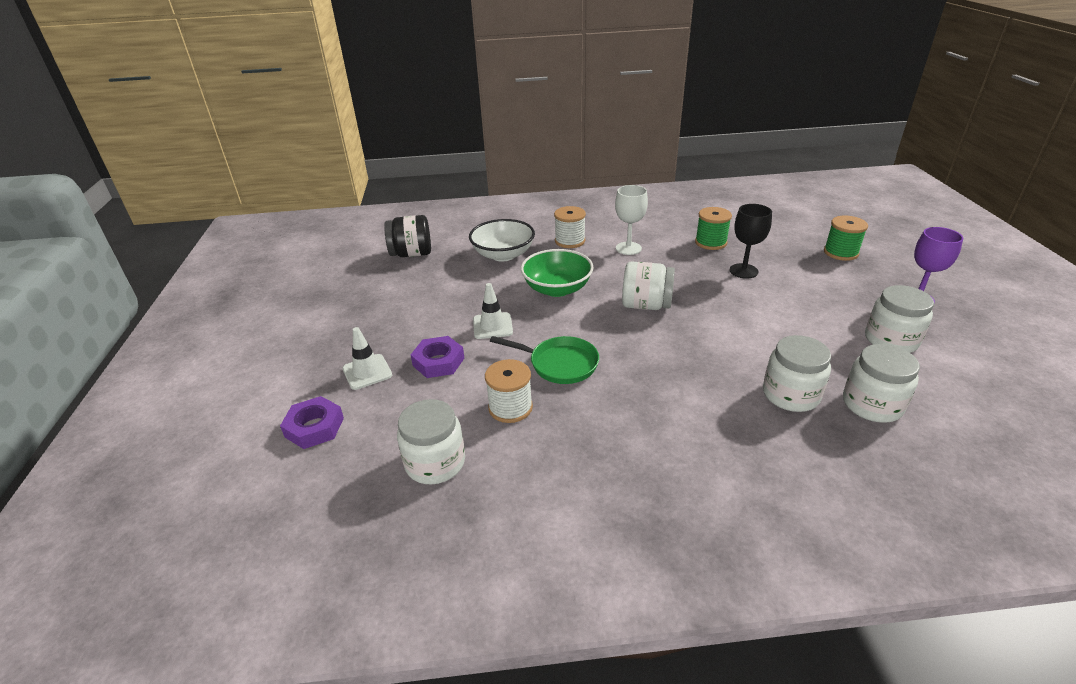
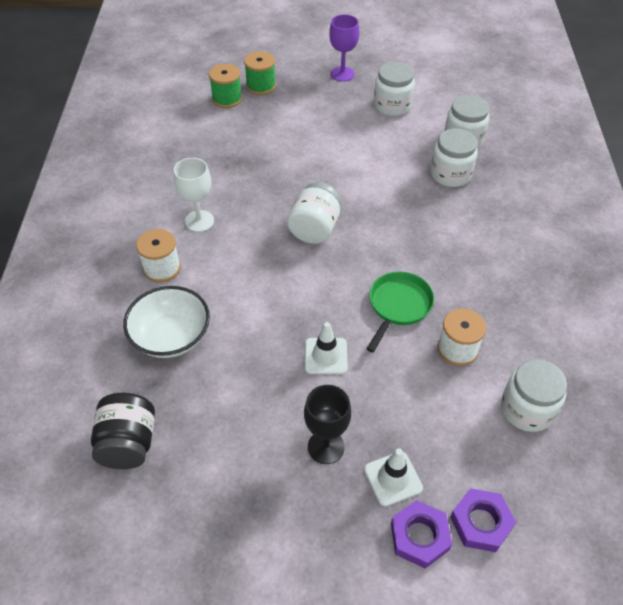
camera: 85 degrees left, 15 degrees up
purple nut [411,336,464,378] -> purple nut moved to [391,500,452,568]
green bowl [521,249,594,297] -> none
green spool [695,207,732,250] -> green spool moved to [209,64,242,108]
black goblet [729,204,772,279] -> black goblet moved to [304,385,351,464]

